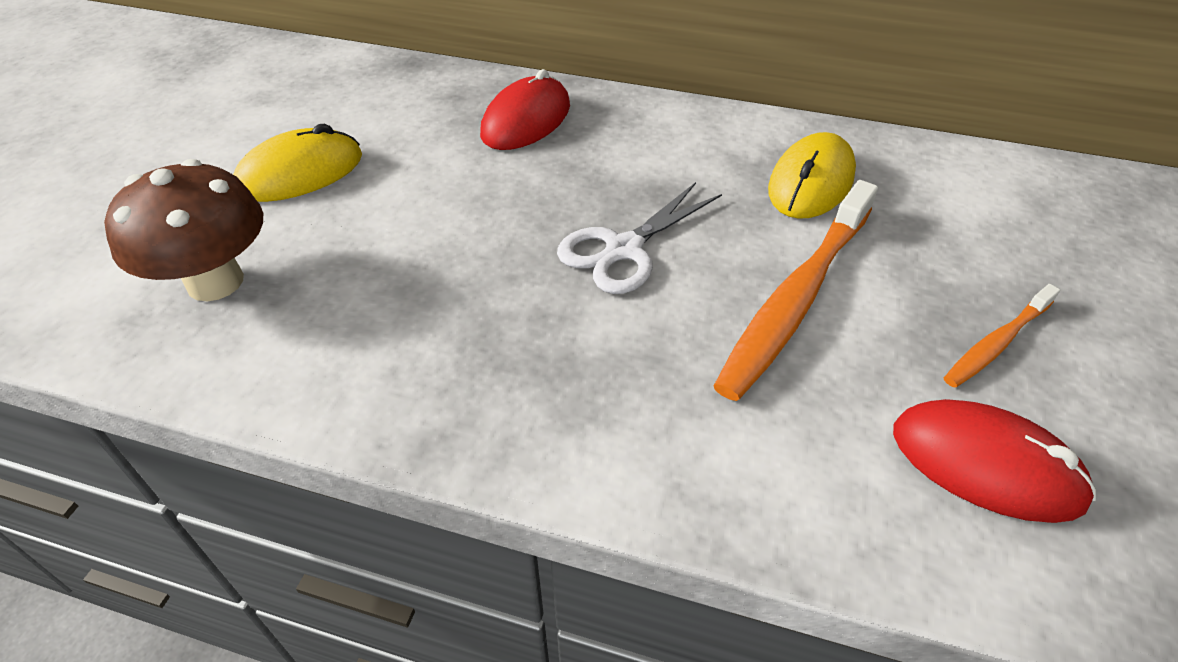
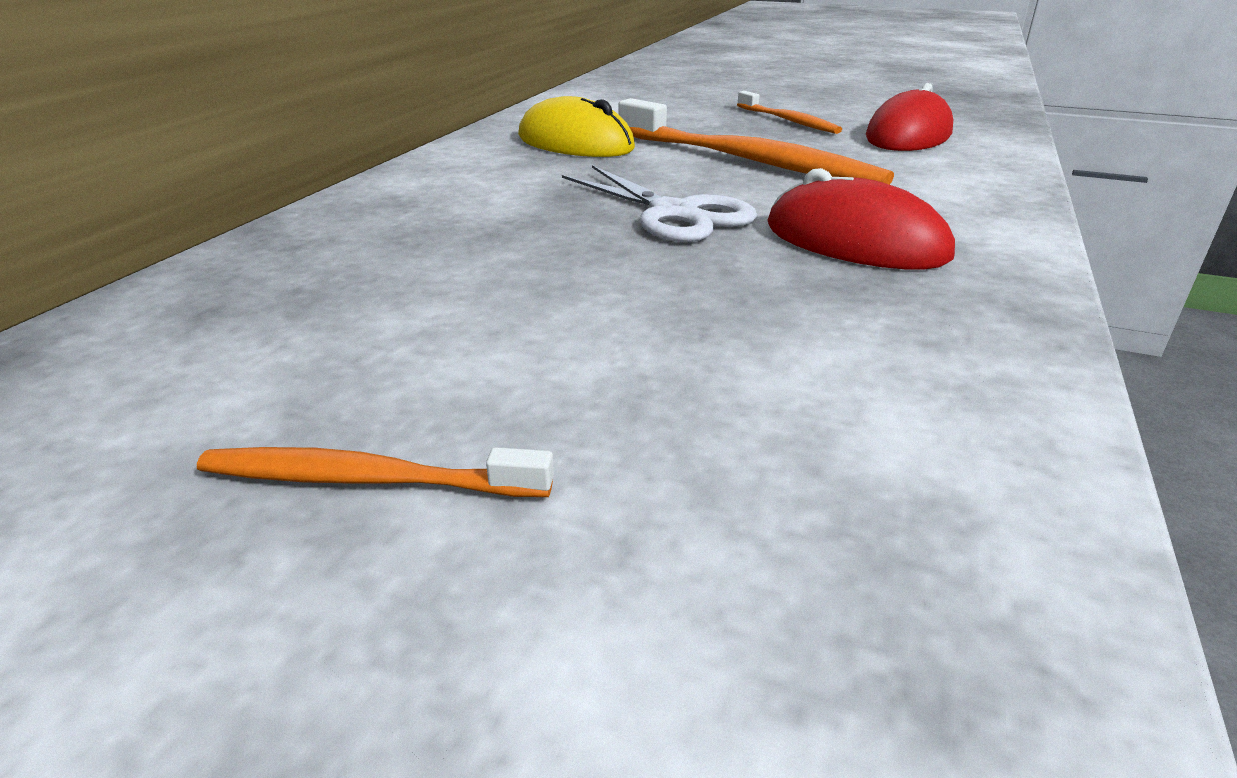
camera: 85 degrees left, 15 degrees down
brown mushroom [104,159,263,301] -> none
yellow mouse [233,124,362,202] -> orange toothbrush [197,447,554,497]
red mouse [480,69,570,150] -> red mouse moved to [767,168,955,269]

